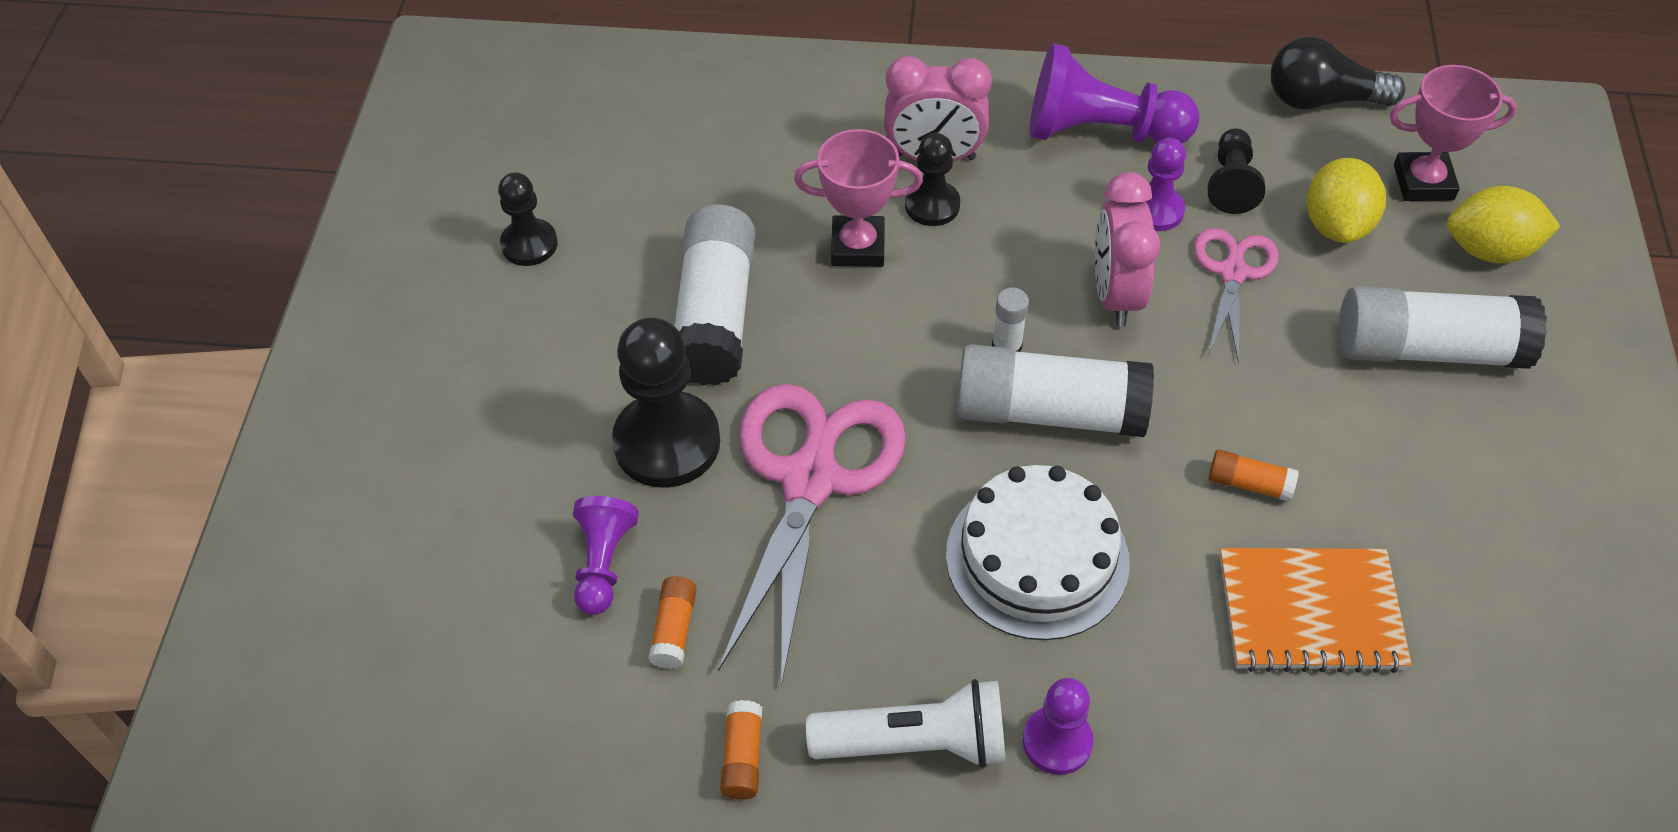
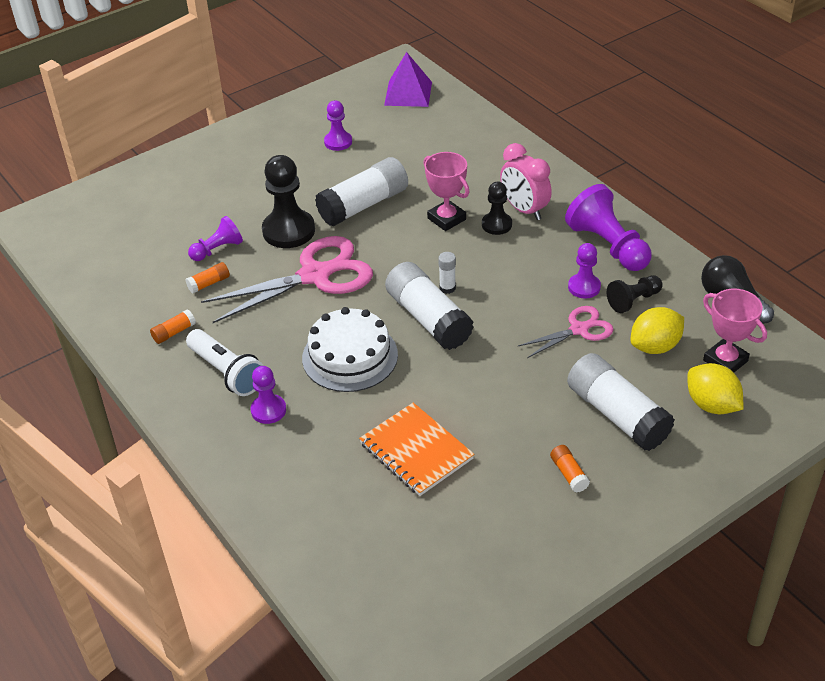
camera: 50 degrees right, 10 degrees down
black pawn [498,172,558,266] -> purple pawn [324,101,352,151]
pink clock [1095,172,1160,327] -> none
orange glue stick [1209,449,1299,502] -> orange glue stick moved to [550,445,590,493]
none -> purple pyramid [384,52,432,107]

